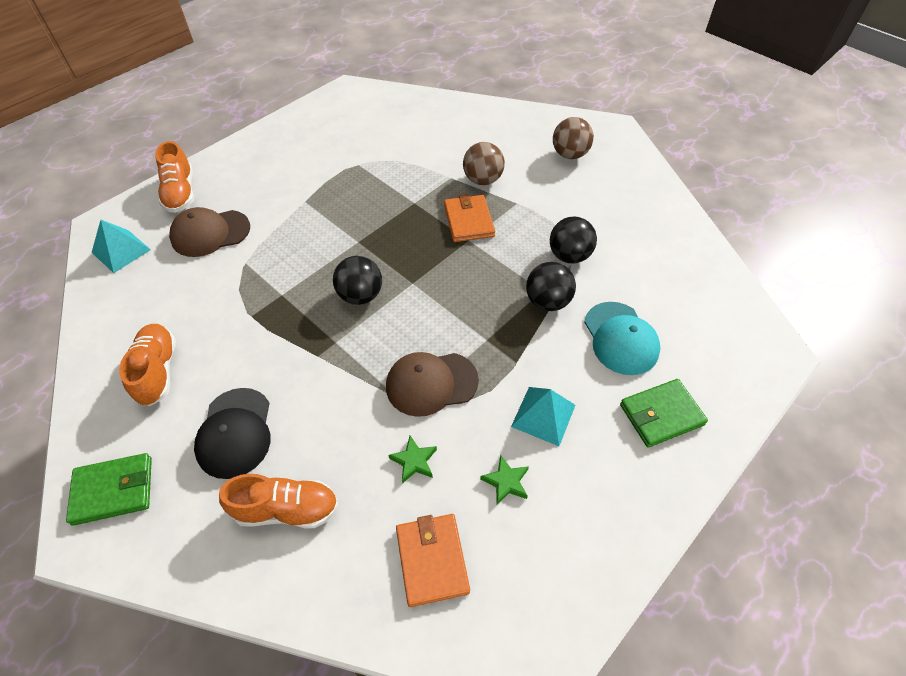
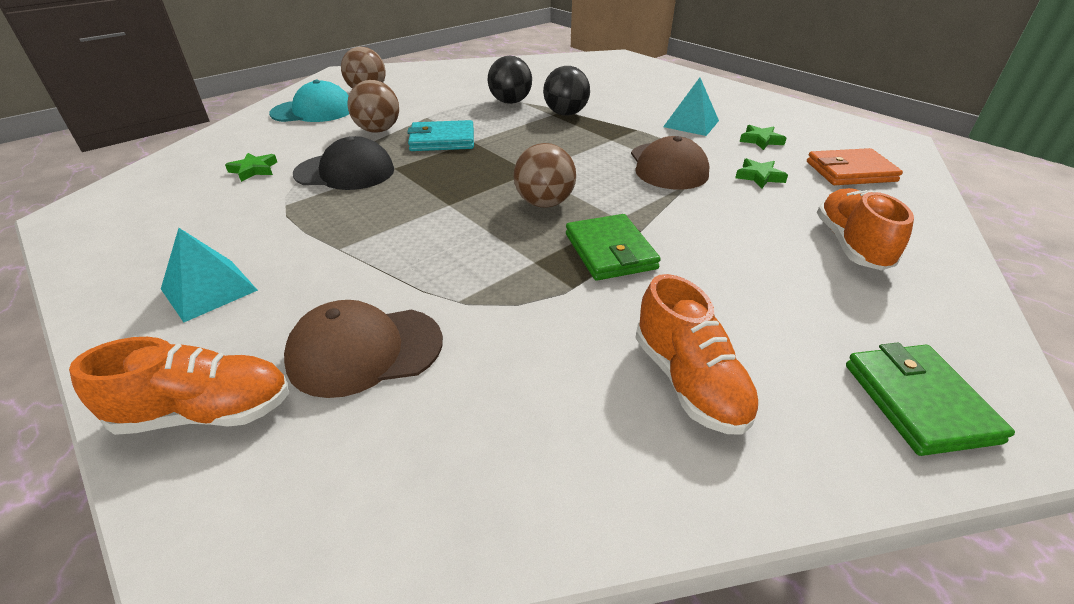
camera: 85 degrees left, 15 degrees down
turquoise pyramid [92,220,151,273] -> turquoise pyramid moved to [161,228,258,322]
orange shoe [119,324,176,406] -> orange shoe turned 105 degrees counterclockwise [635,274,760,435]
brown cap [169,207,250,257] -> brown cap turned 90 degrees clockwise [284,300,443,398]
black cap [194,388,271,479] -> black cap moved to [293,136,394,190]
black ball [333,256,382,305] -> brown ball [513,143,576,208]
orange wallet [444,194,495,242] -> turquoise wallet [407,120,474,151]
turquoise cap [584,302,660,375] -> turquoise cap moved to [269,80,349,122]
green wallet [620,379,708,448] -> green wallet moved to [566,214,661,281]
none -> green star [225,153,277,182]

